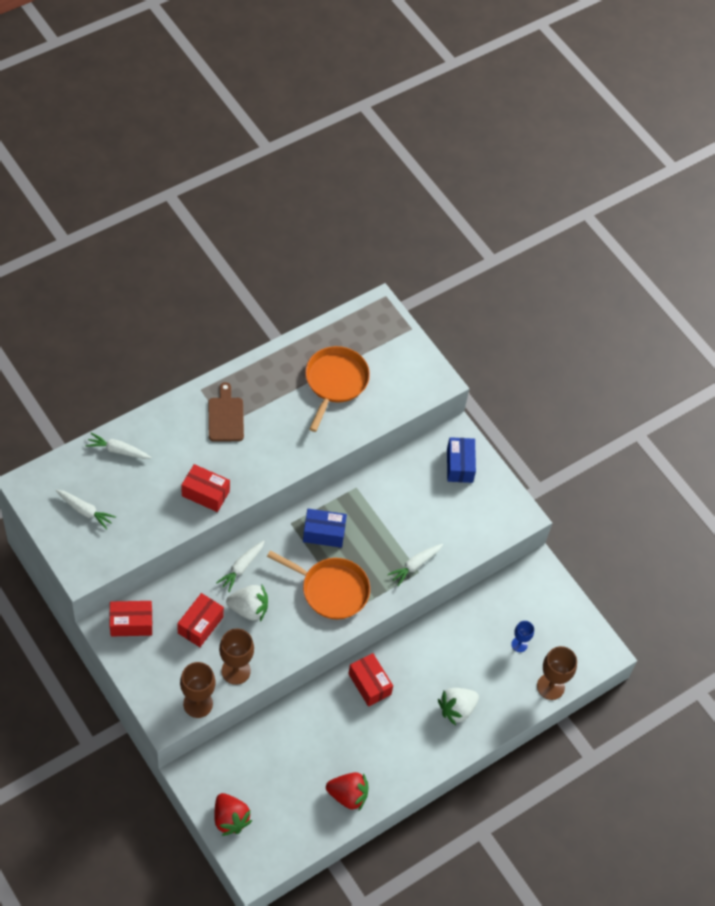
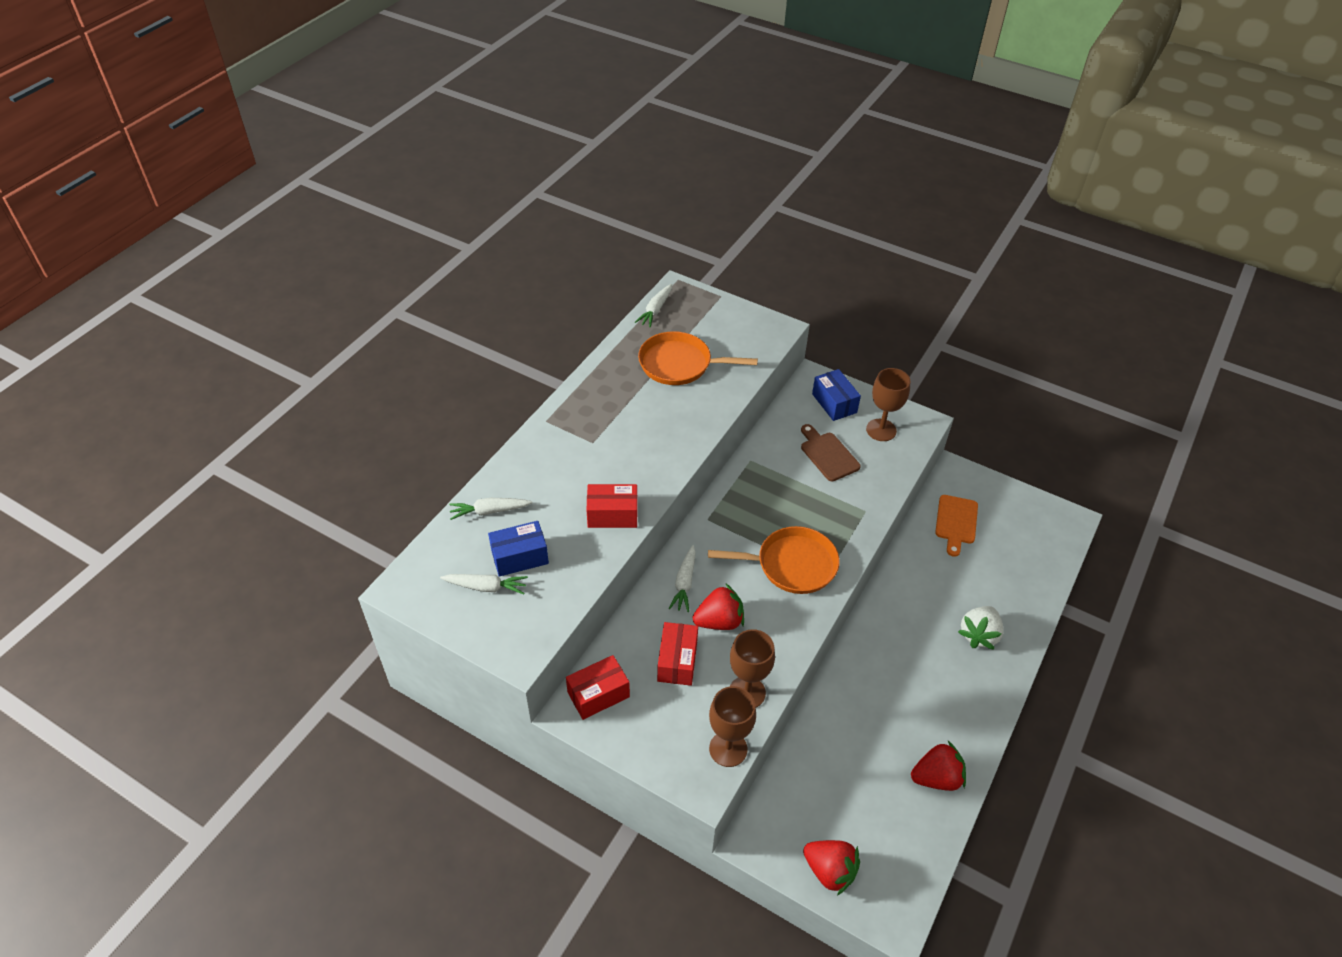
camera: 20 degrees left, 10 degrees down
brown cutting board [208,382,244,442] -> brown cutting board moved to [801,424,861,481]
white strawberry [226,585,268,622] -> red strawberry [693,583,744,630]
blue box [303,509,347,548] -> blue box moved to [488,521,549,577]
orange pan [305,346,370,432] -> orange pan turned 75 degrees counterclockwise [638,331,758,385]
red box [348,653,393,707] -> none
white carrot [388,544,443,586] -> white carrot moved to [635,284,672,327]
blue goblet [511,621,534,652] -> none
brown goblet [537,646,577,700] -> brown goblet moved to [866,368,910,441]
none -> orange cutting board [935,495,978,557]

